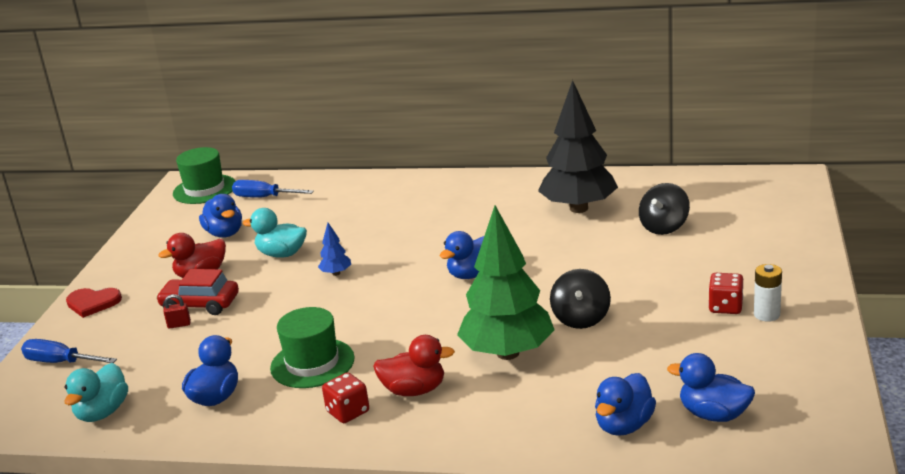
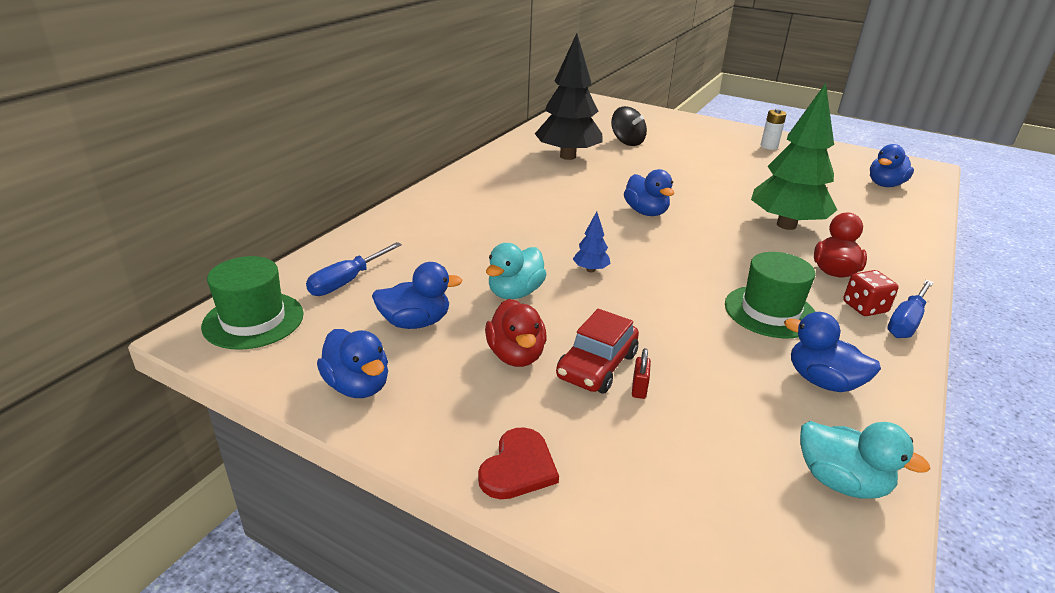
camera: 75 degrees left, 5 degrees up
blue screwdriver [21,339,117,363] -> blue screwdriver moved to [887,280,934,338]
black spinning top [550,269,611,329] -> none
blue duck [595,373,656,436] -> blue duck moved to [317,329,388,398]
red dice [708,273,743,314] -> none

